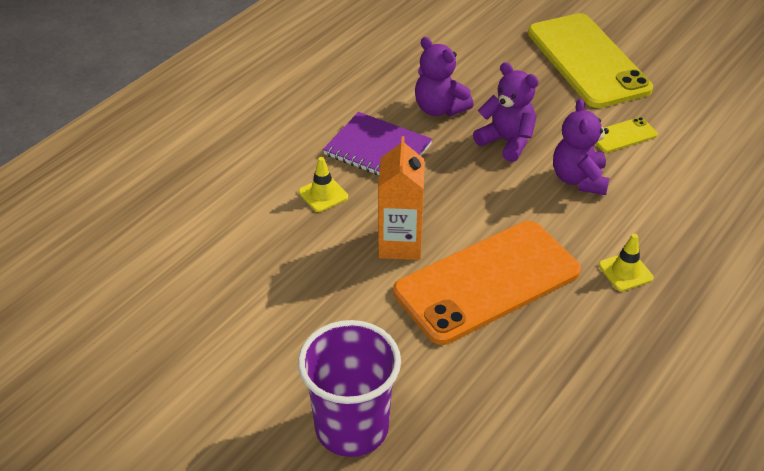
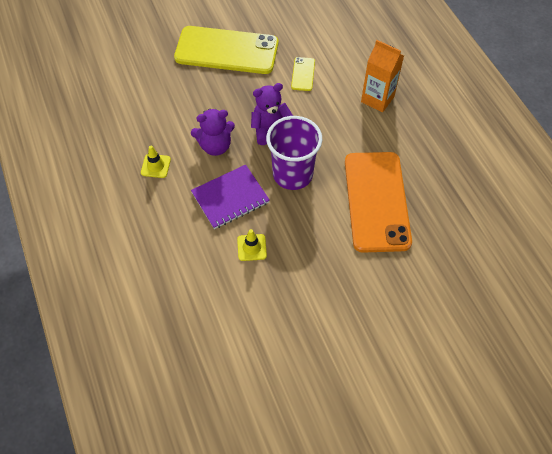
camera: 60 degrees left, 15 degrees up
purple cup [298,320,401,457] -> purple cup moved to [266,116,322,190]
orange carton [378,136,425,260] -> orange carton moved to [361,40,404,112]
purple teddy bear [553,98,610,195] -> none
yellow traffic cone [599,234,654,291] -> yellow traffic cone moved to [141,146,171,178]

